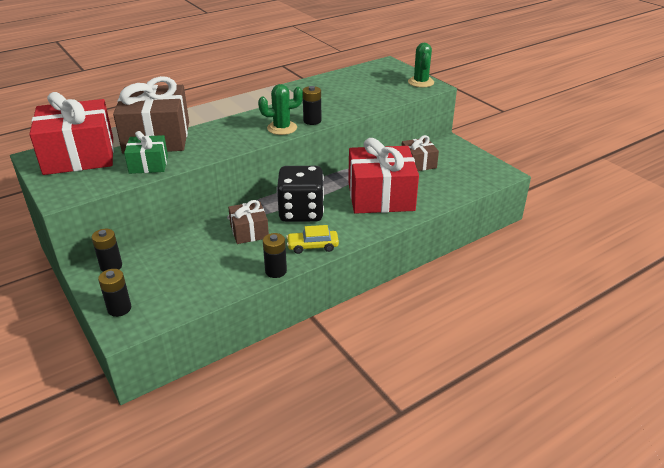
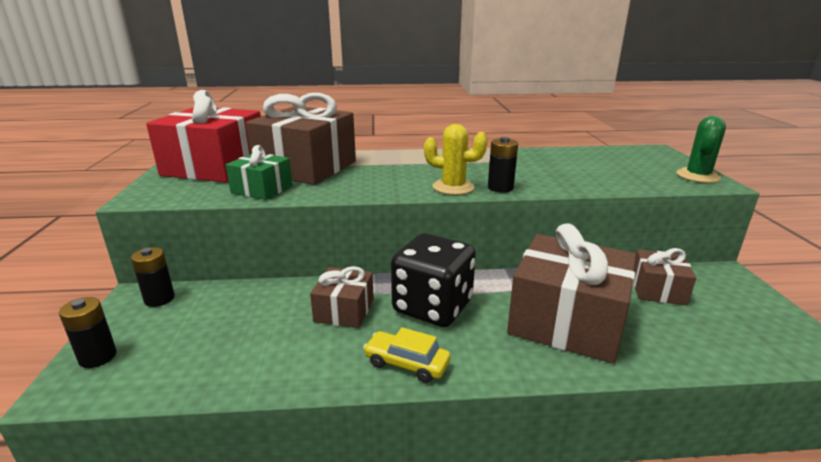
camera: 30 degrees right, 10 degrees down
green cactus [258,84,303,135] -> yellow cactus [424,124,488,195]
black battery [263,233,287,278] -> none
red gift [348,138,419,214] -> brown gift [507,223,636,364]

